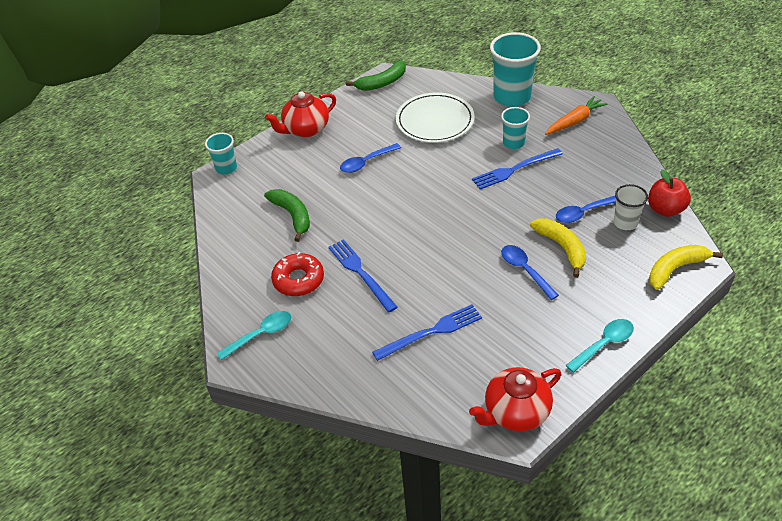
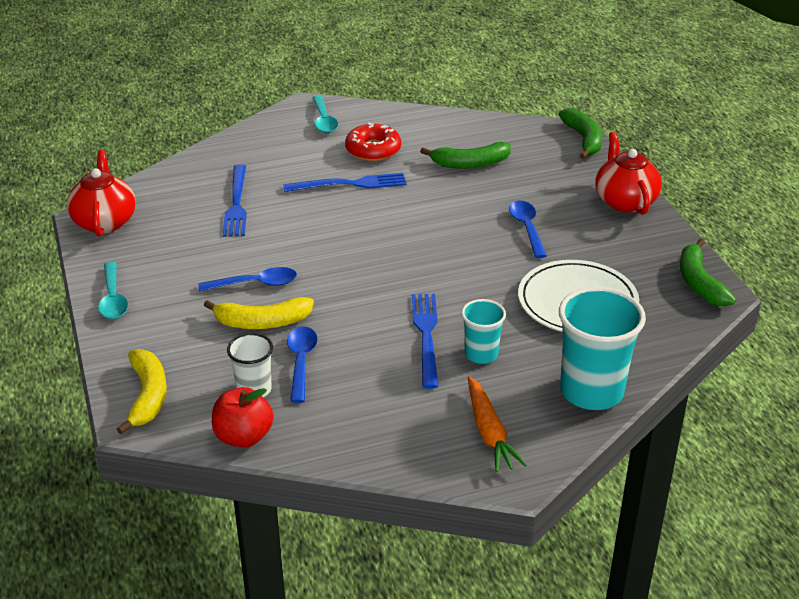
camera: 110 degrees right, 10 degrees down
turquoise cup [205,133,237,175] -> green banana [558,108,602,159]

